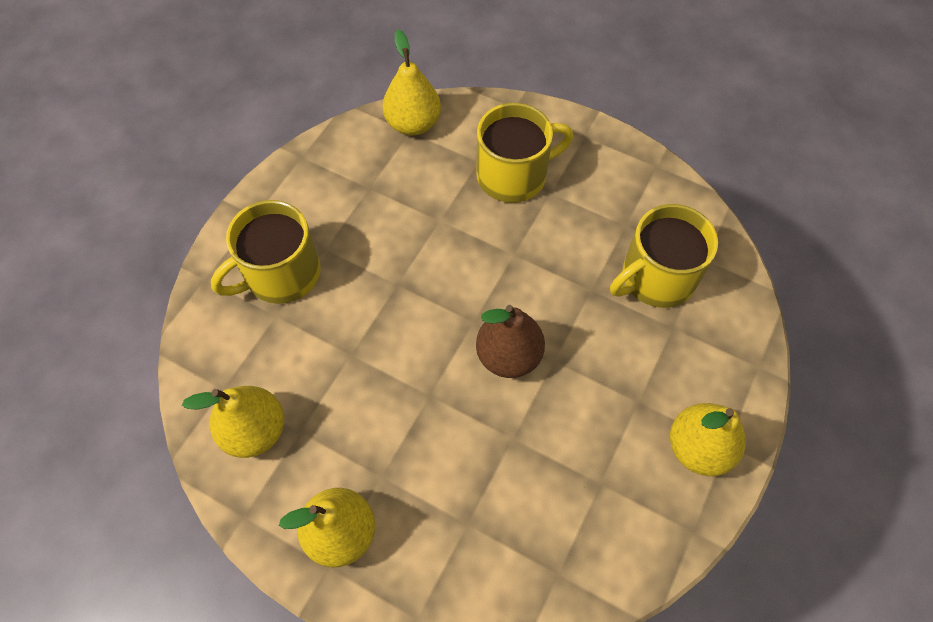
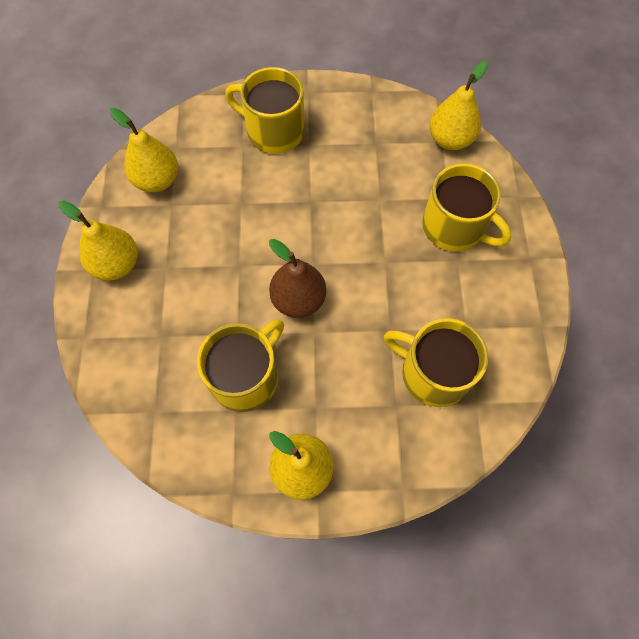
camera: 60 degrees right, 5 degrees up
none -> yellow mug [197,319,284,412]

